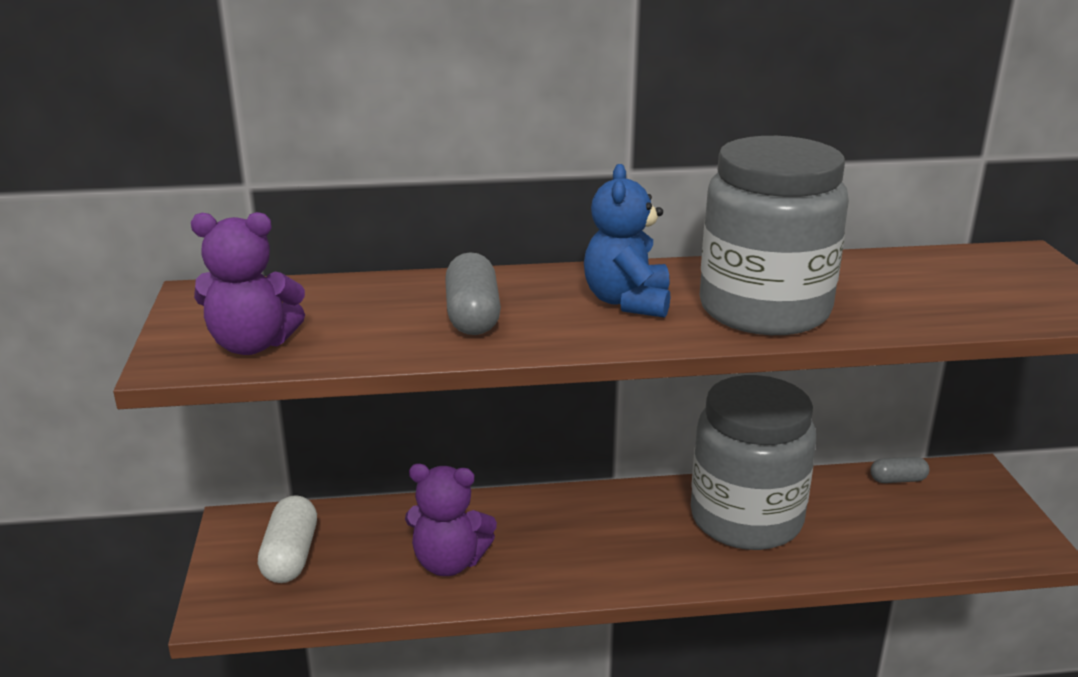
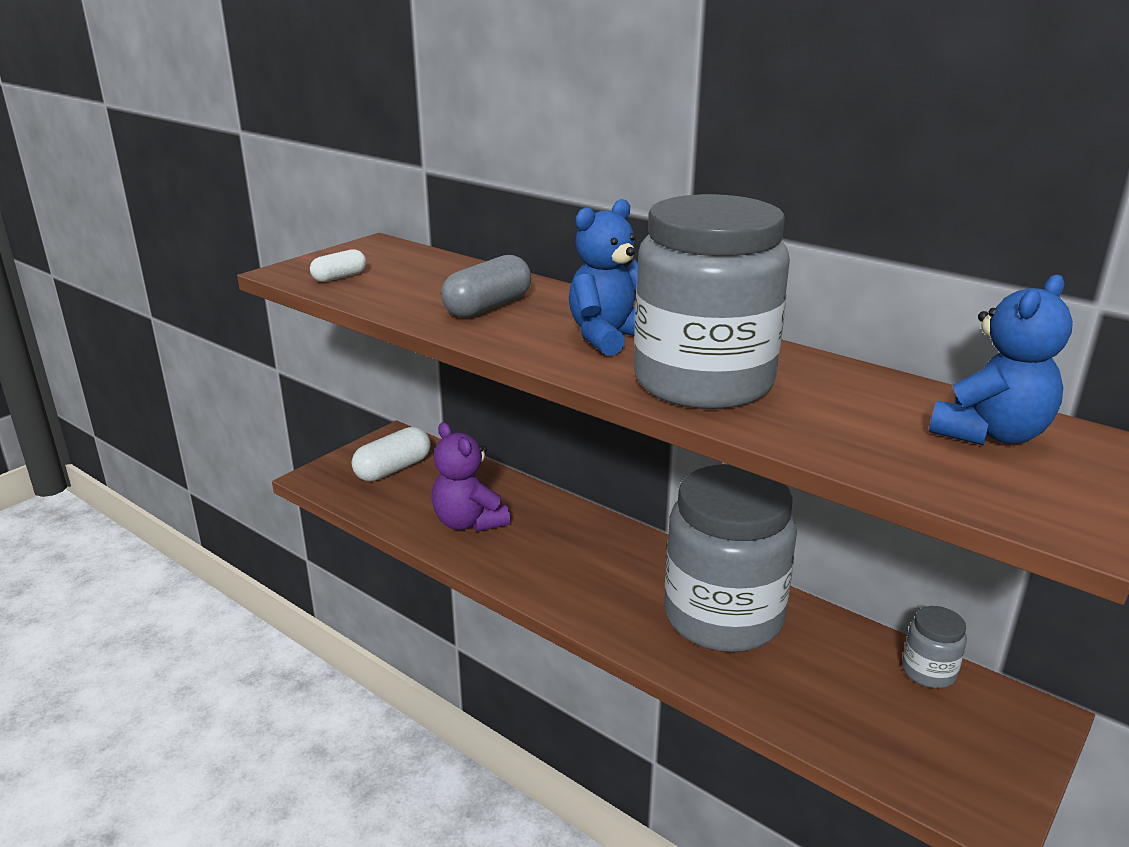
camera: 45 degrees right, 0 degrees up
purple teddy bear [191,212,305,355] -> white capsule [310,249,366,282]
grey capsule [870,457,929,483] -> grey jar [902,606,967,688]
none -> blue teddy bear [929,275,1073,445]

